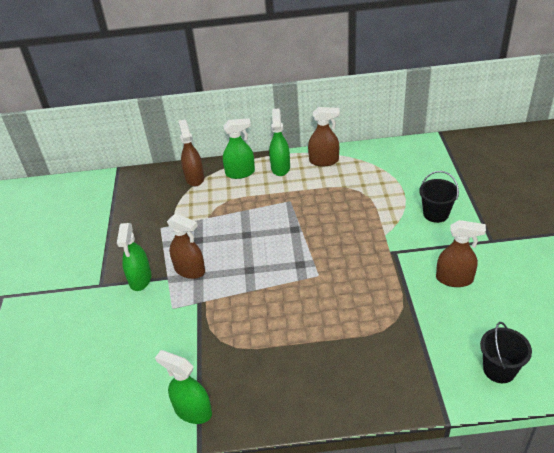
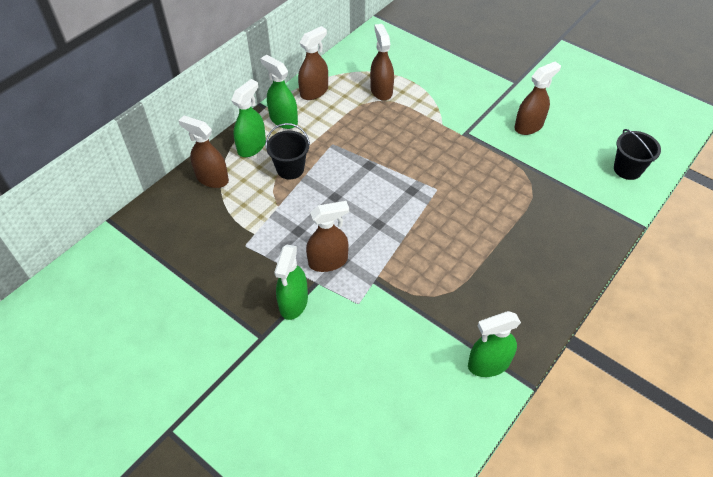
camera: 50 degrees left, 10 degrees up
green spray bottle [117,223,151,291] -> green spray bottle turned 60 degrees clockwise [274,245,308,320]
black bucket [419,171,459,223] -> black bucket moved to [265,123,310,179]
none -> brown spray bottle [370,24,394,101]

